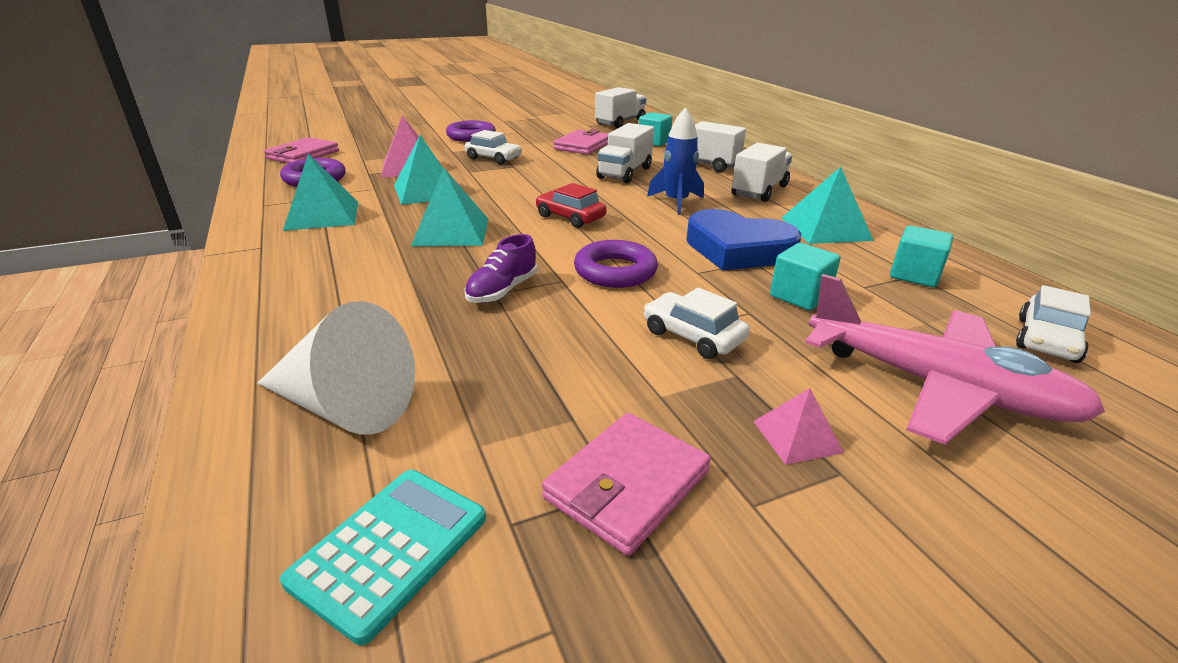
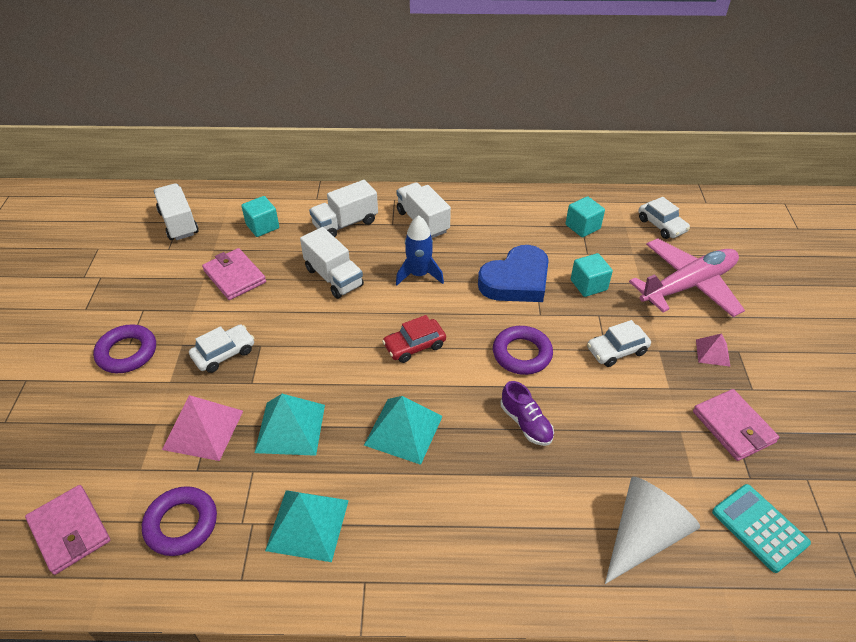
camera: 65 degrees left, 15 degrees up
turquoise pyramid [782,167,874,244] -> none

